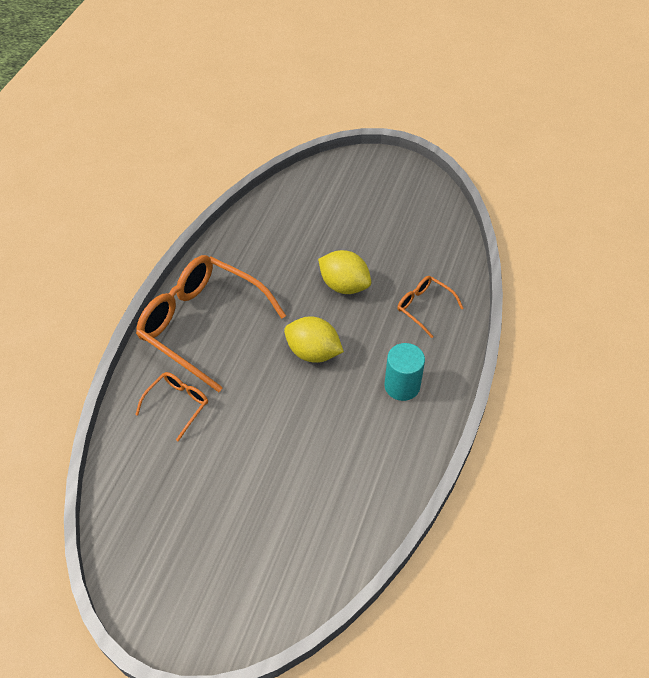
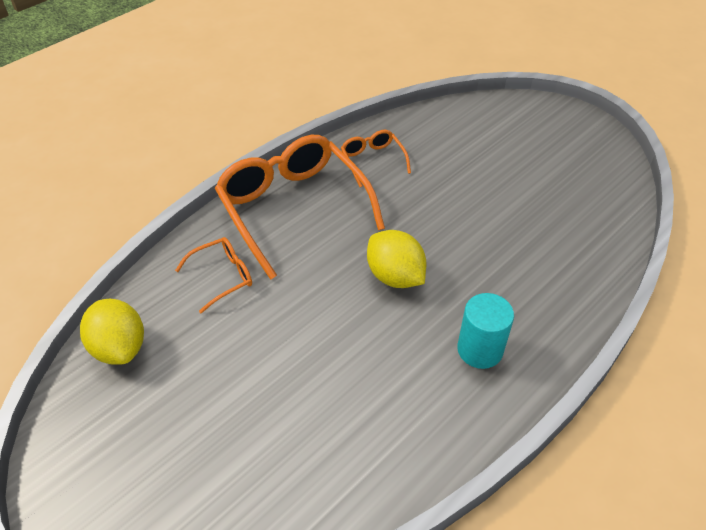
camera: 25 degrees right, 5 degrees down
yellow lemon [318,250,371,294] -> yellow lemon moved to [80,299,144,365]
orange glasses [397,276,464,338] -> orange glasses moved to [341,130,411,187]

